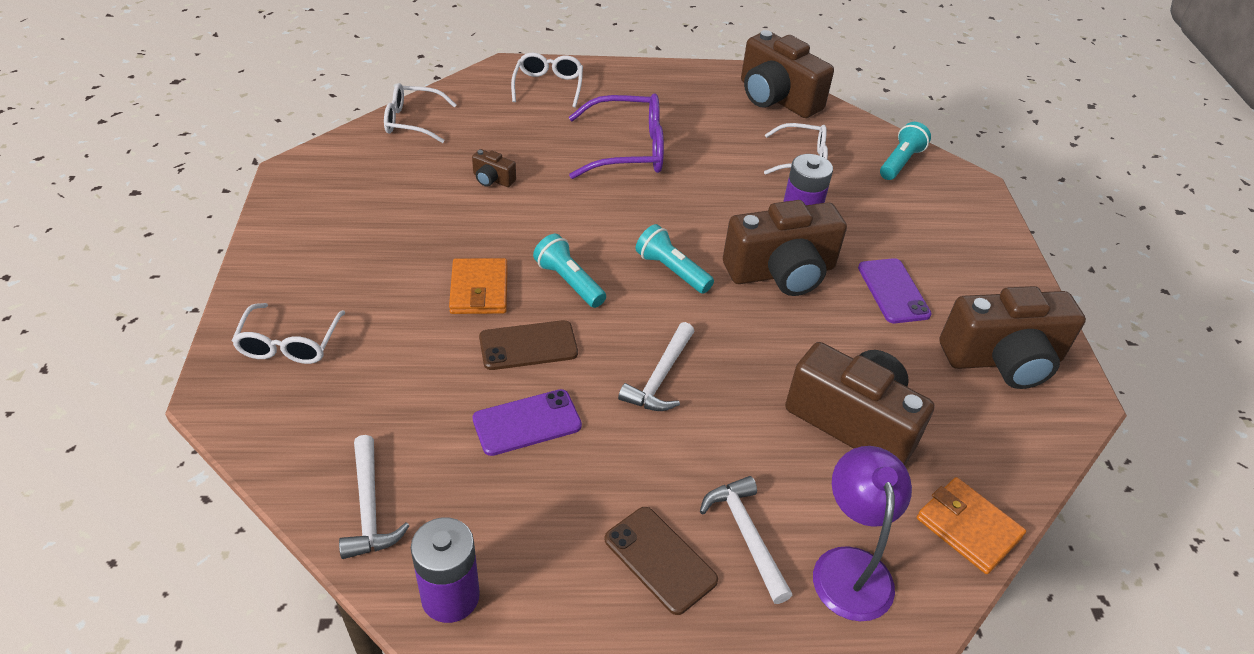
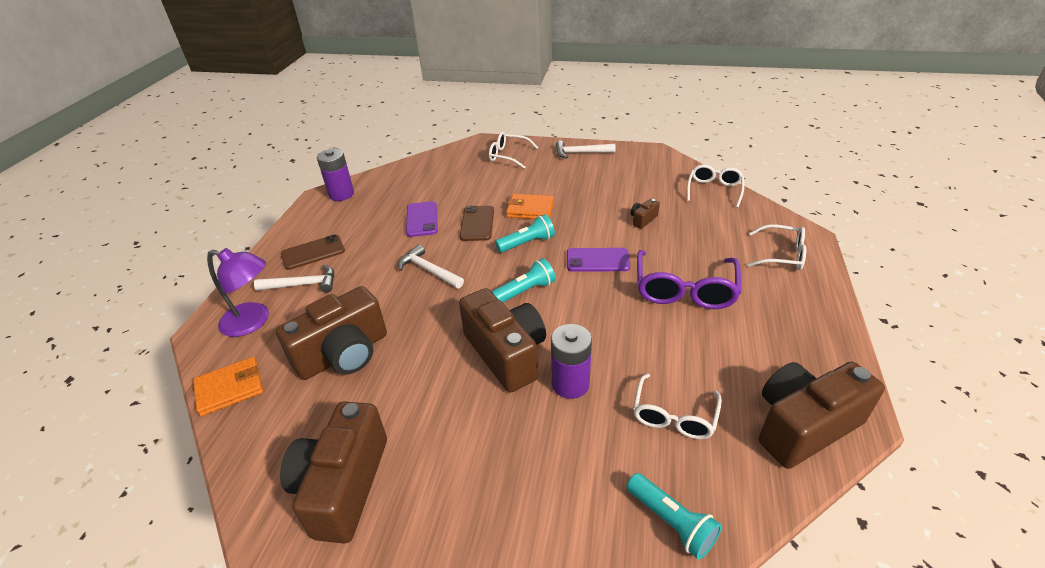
camera: 110 degrees right, 5 degrees down
white hammer [339,435,410,559] -> white hammer moved to [556,140,616,159]
brown camera [723,200,847,296] -> brown camera turned 150 degrees clockwise [459,288,546,393]
purple phone [858,258,932,323] -> purple phone moved to [567,248,630,271]

